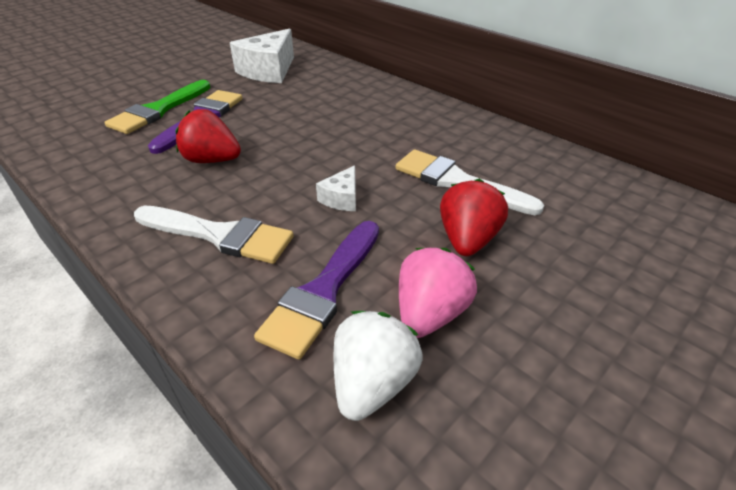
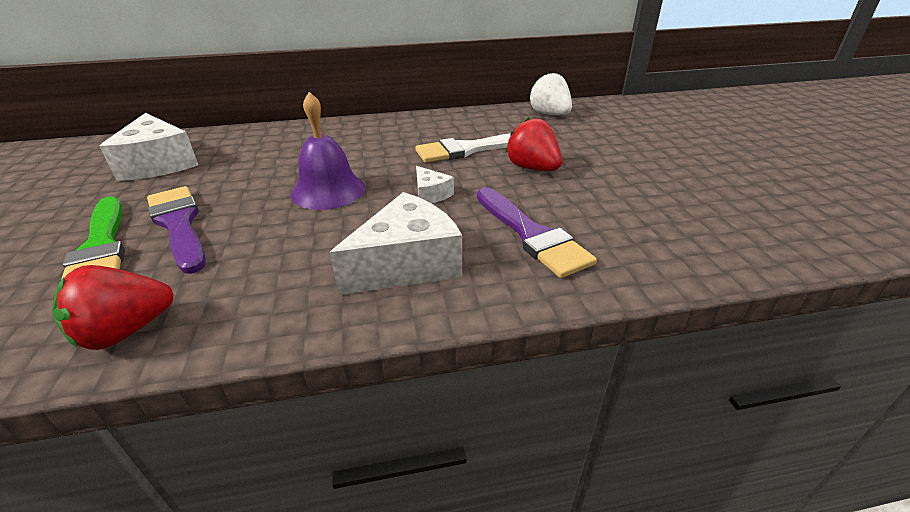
camera: 55 degrees left, 5 degrees down
white brush [134,206,294,264] -> white cheese [329,192,462,295]
red strawberry [176,109,241,163] -> red strawberry moved to [52,265,174,350]
white strawberry [334,311,422,421] -> white strawberry moved to [529,72,572,115]
pink strawberry [399,248,477,338] -> none
none -> purple bell [291,92,366,210]

